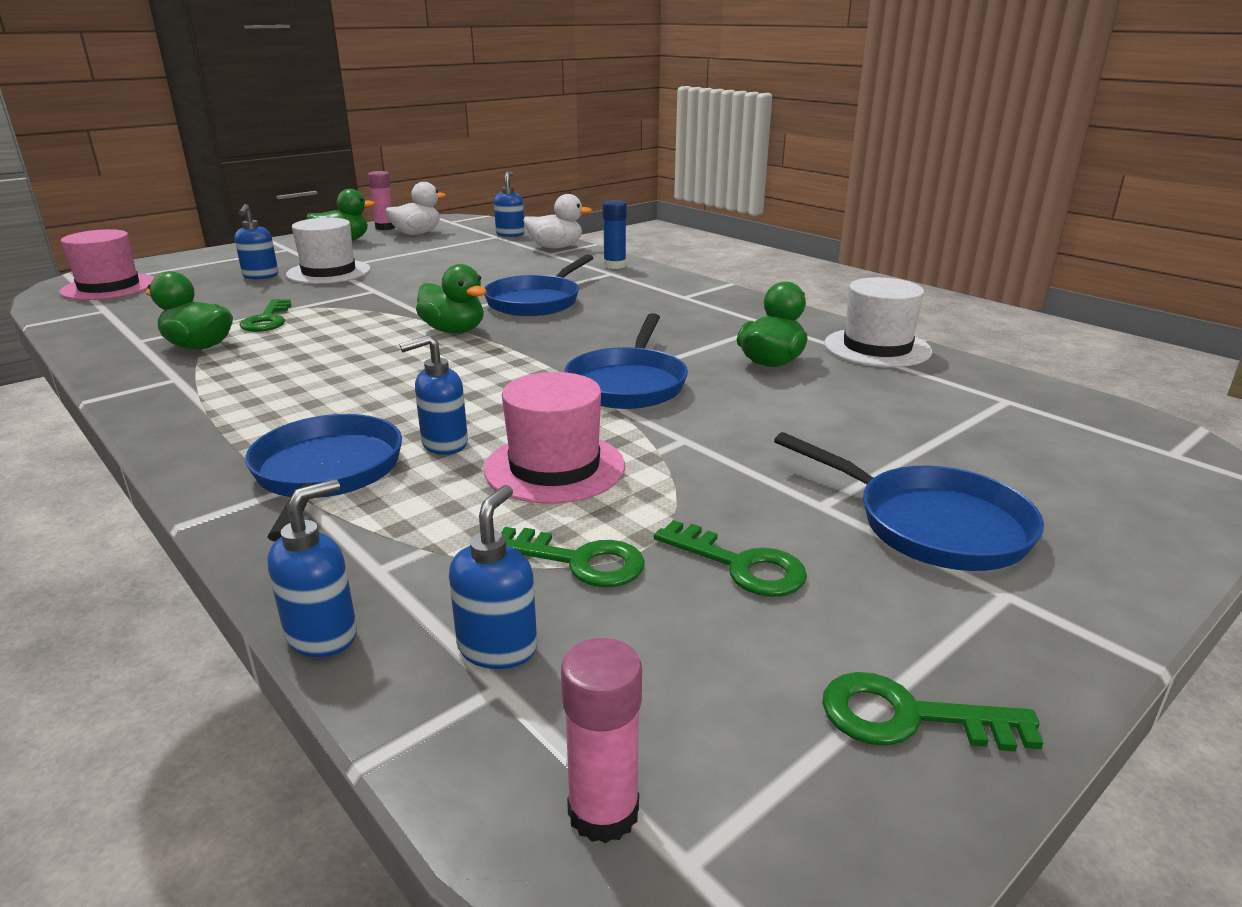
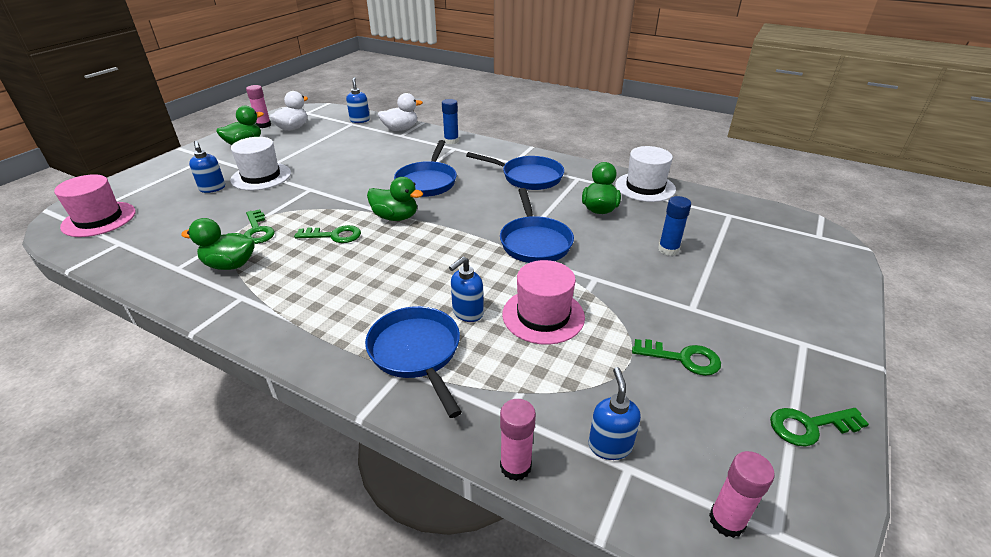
camera: 20 degrees left, 10 degrees up
blue soap dispenser [267,479,357,657] -> pink glue stick [500,399,536,481]
green key [501,527,645,587] -> green key moved to [294,225,361,243]
blue pan [774,432,1044,571] -> blue pan moved to [466,152,564,190]
none -> blue glue stick [658,196,691,256]

